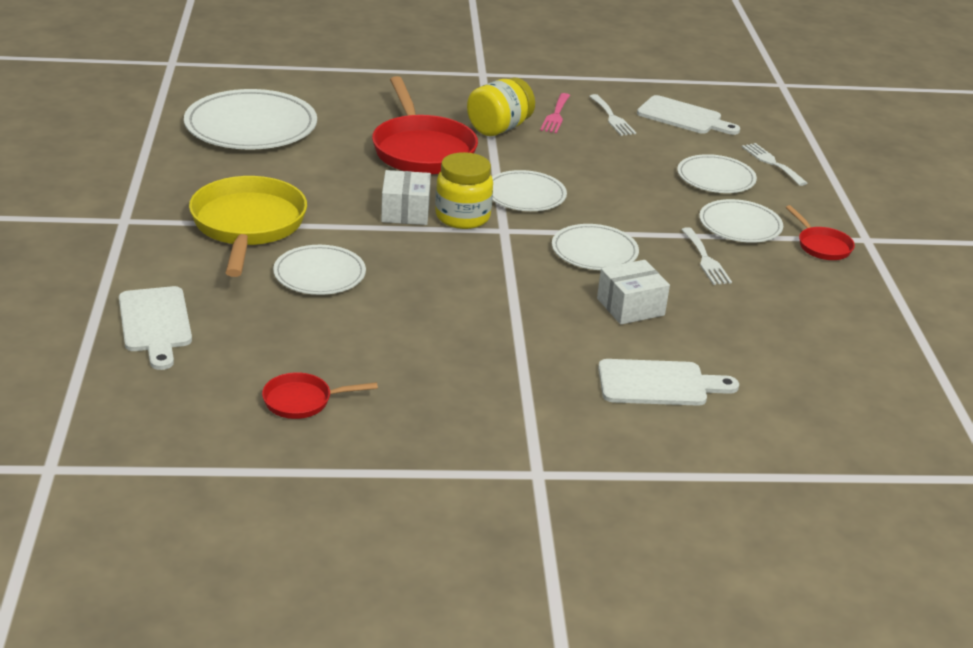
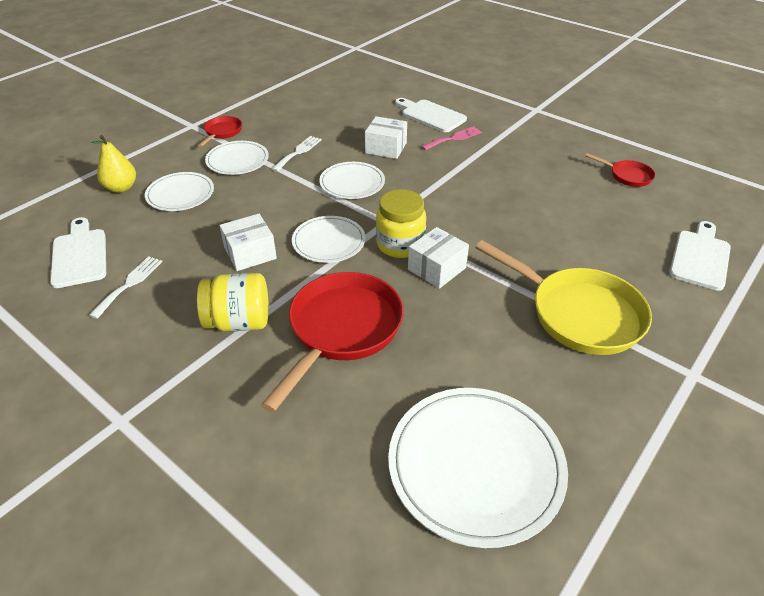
camera: 135 degrees left, 10 degrees up
yellow pan [189,176,307,277] -> yellow pan turned 90 degrees counterclockwise [475,240,652,355]
white plate [273,245,366,295] -> none
pink fork [540,93,570,133] -> pink fork moved to [421,126,482,150]
white fork [742,143,807,186] -> yellow pear [92,135,136,193]
none -> white box [219,214,277,271]

